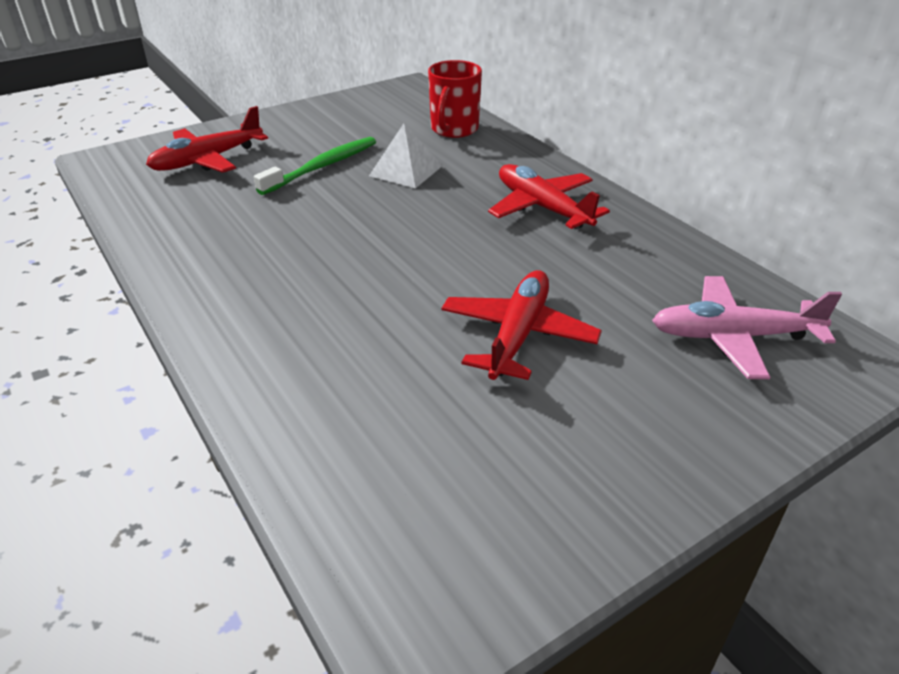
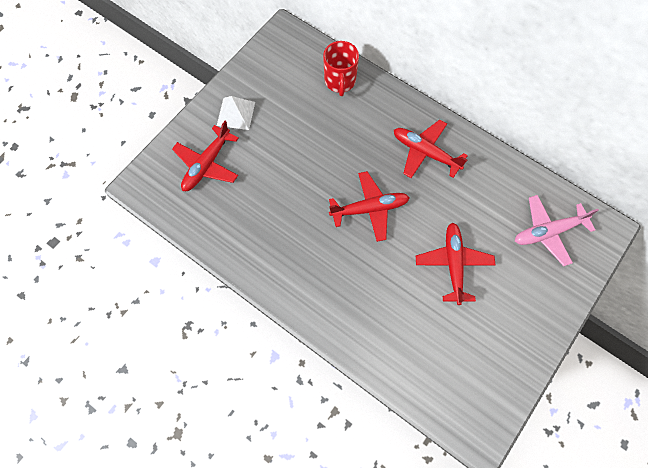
camera: 20 degrees left, 30 degrees up
green toothbrush [254,137,376,195] -> none
white pyramid [369,123,442,188] -> white pyramid moved to [217,96,255,130]
none -> red plane [329,171,410,242]

